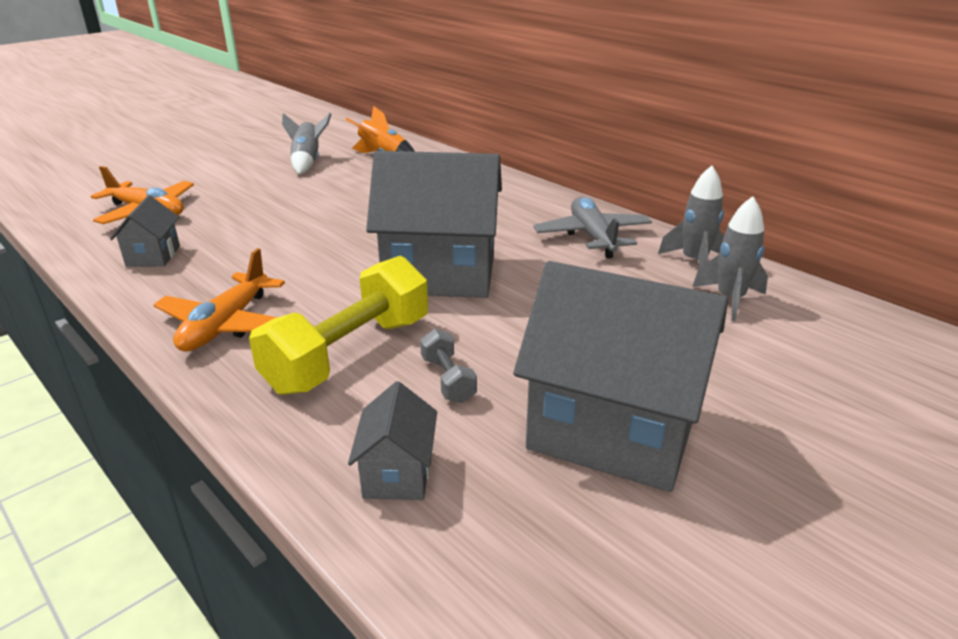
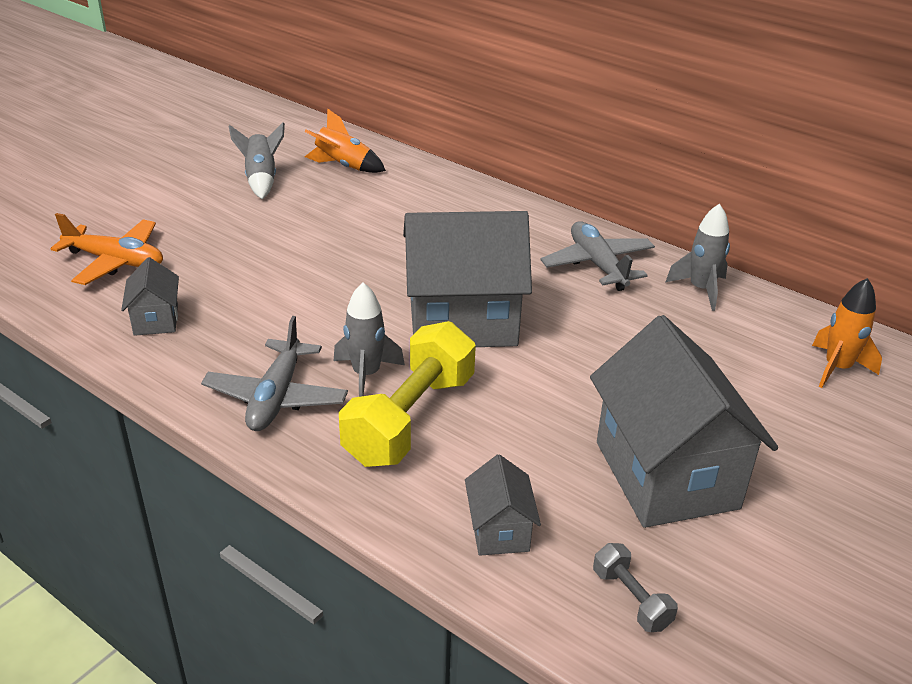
camera: 10 degrees left, 5 degrees up
orange plane [154,248,285,351] -> grey plane [201,316,348,431]
grey dumbbell [420,329,477,403] -> grey dumbbell moved to [593,543,678,632]
grey house [513,261,728,492] -> grey house turned 60 degrees clockwise [590,315,778,528]
grey rocket [692,196,768,321] -> grey rocket moved to [334,283,405,397]
none -> orange rocket [812,278,882,388]

